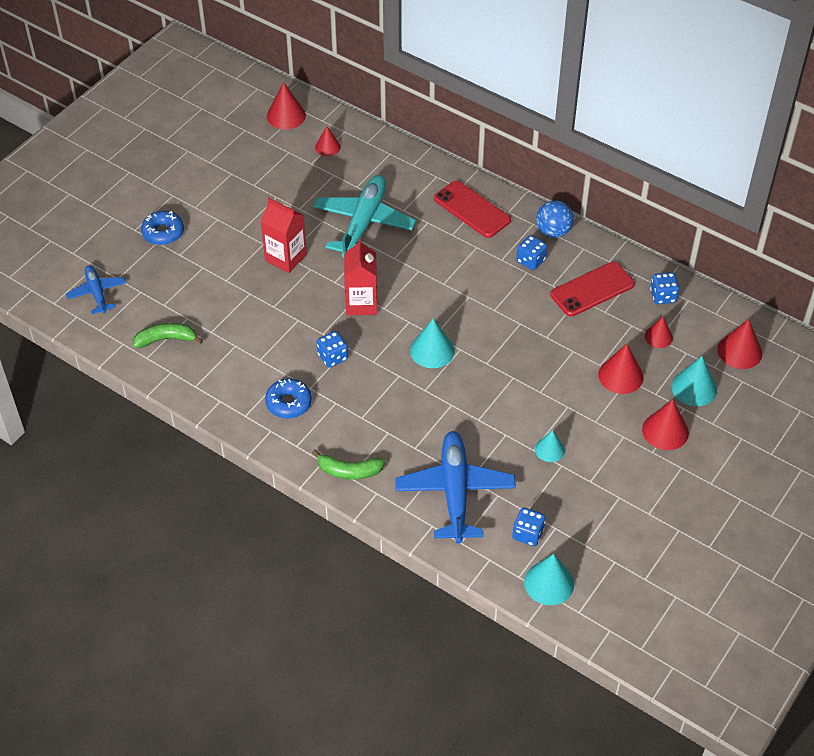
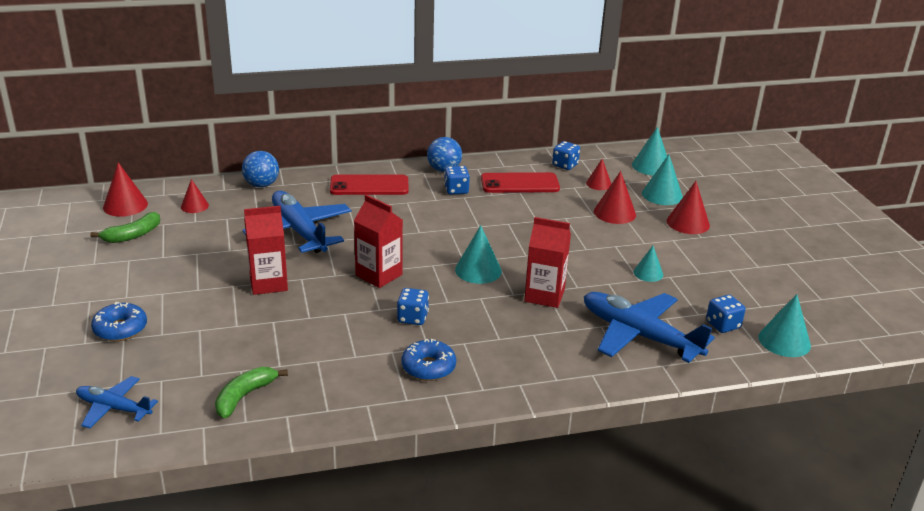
camera: 50 degrees left, 20 degrees down
green banana [312,449,385,480] -> green banana moved to [90,212,160,243]
turquoise plane [313,175,416,257] -> blue plane [243,191,351,253]
red phone [550,262,635,317] -> red phone turned 75 degrees clockwise [481,172,560,193]
red cone [717,319,762,369] -> turquoise cone [632,127,667,175]
none -> blue ball [242,151,279,187]
none -> red carton [524,217,571,308]

